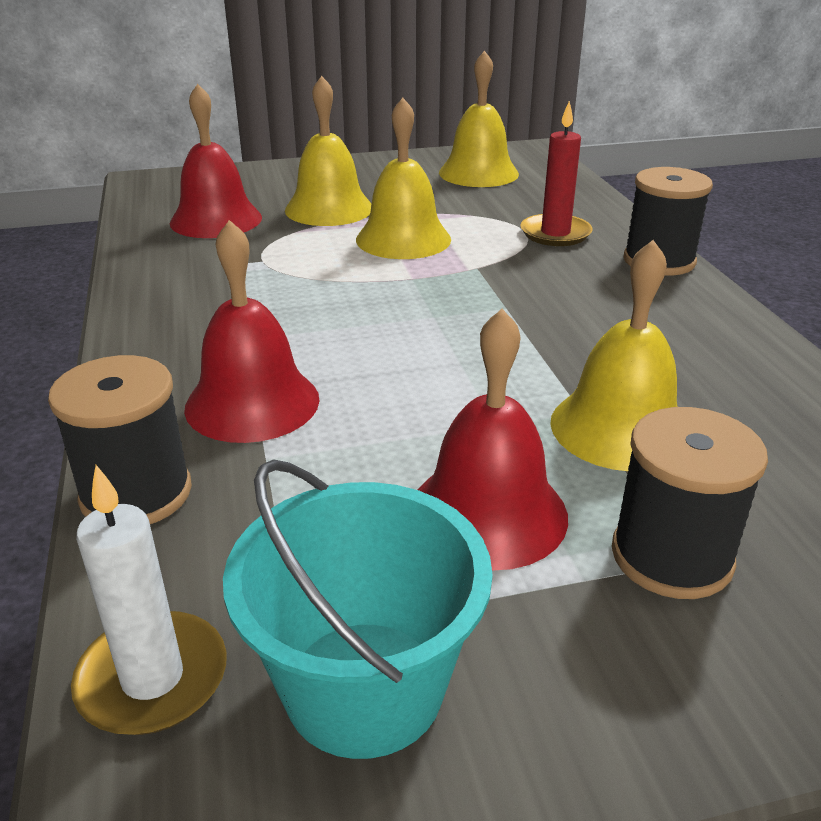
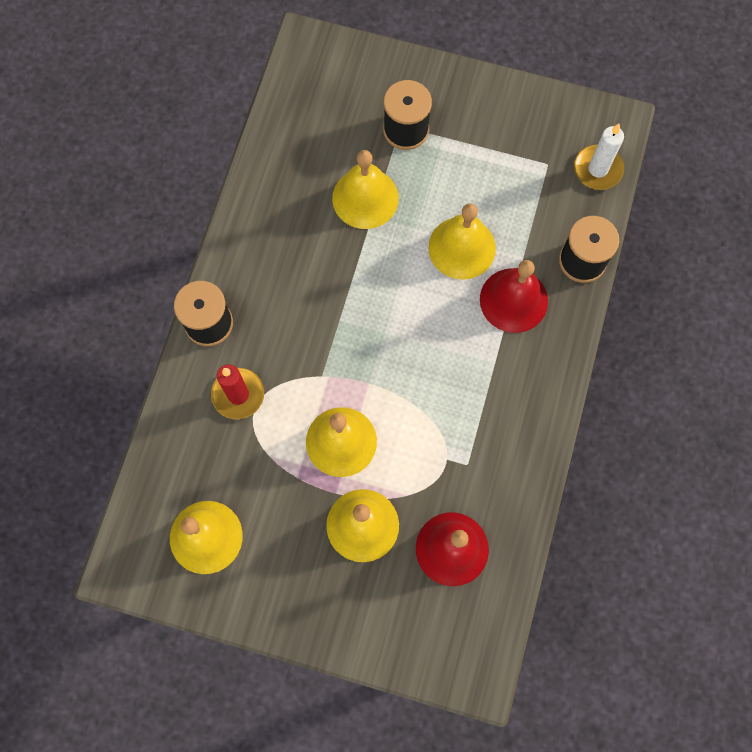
camera: 150 degrees left, 40 degrees up
turquoise bucket [223,459,493,759] -> none
red bell [417,309,568,570] -> none
none -> yellow bell [428,203,496,280]

